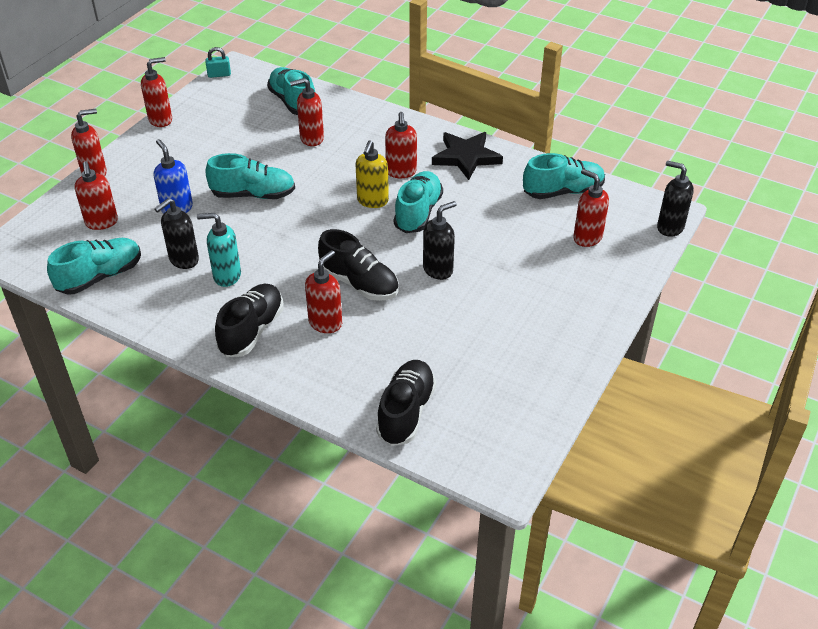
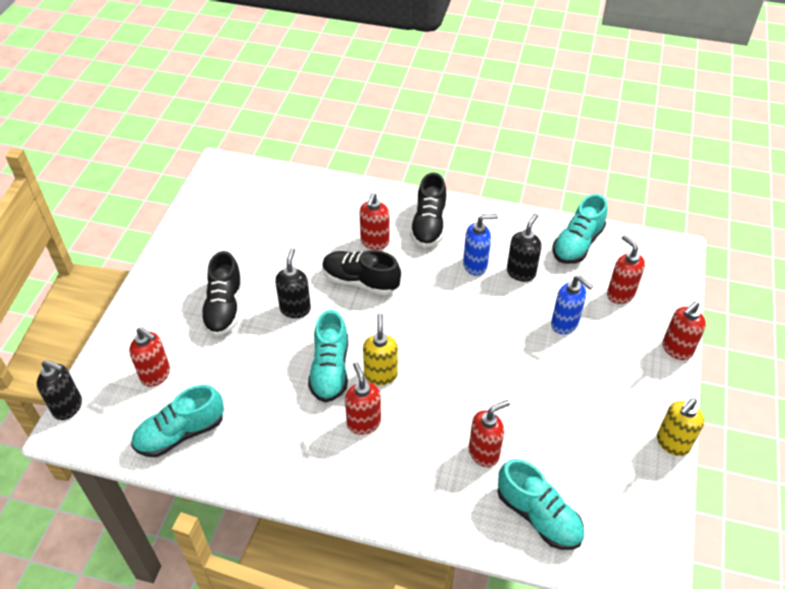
camera: 165 degrees right, 5 degrees up
red soap dispenser [141,57,172,127] -> yellow soap dispenser [657,399,704,456]
turquoise soap dispenser [197,213,241,287] -> blue soap dispenser [463,214,498,276]
turquoise padlock [205,47,231,78] -> none
turquoise shoe [205,153,295,199] -> none
black shoe [376,360,436,446] -> black shoe moved to [200,251,243,336]
black soap dispenser [423,201,457,280] -> black soap dispenser turned 150 degrees clockwise [275,248,311,318]
black star [432,132,503,180] -> none

